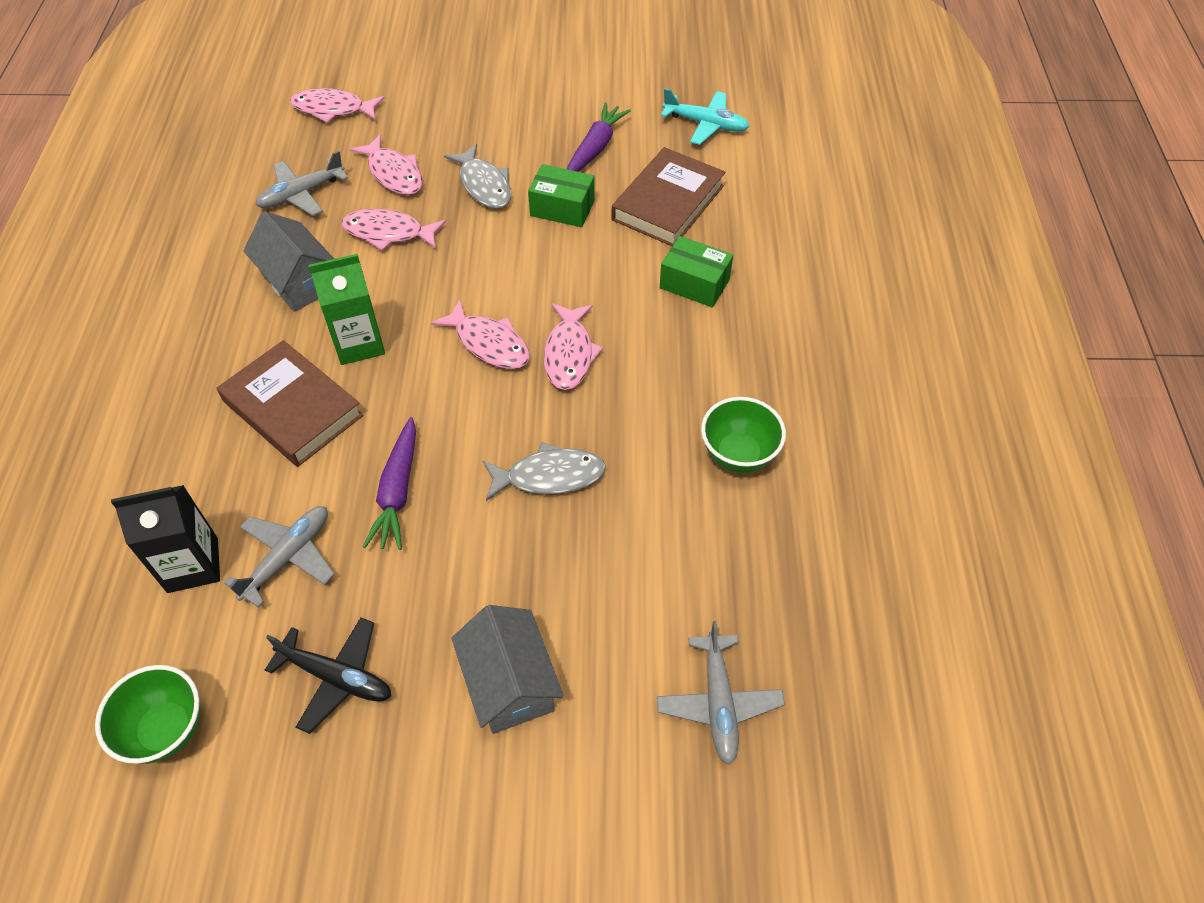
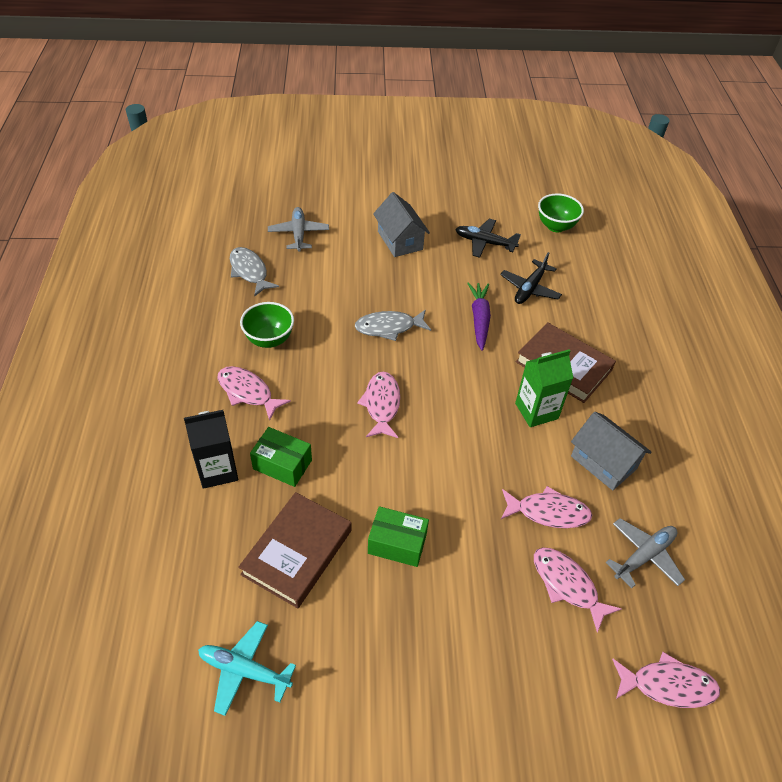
camera: 175 degrees right, 5 degrees down
black carton [111,485,220,593] -> black carton moved to [184,410,238,489]
grey plane [224,506,335,608] -> black plane [500,252,562,304]
pink fish [431,299,530,369] -> pink fish moved to [218,366,291,421]
grey fish [444,144,511,209] -> grey fish moved to [230,247,279,297]
purple carrot [567,102,631,172] -> none

